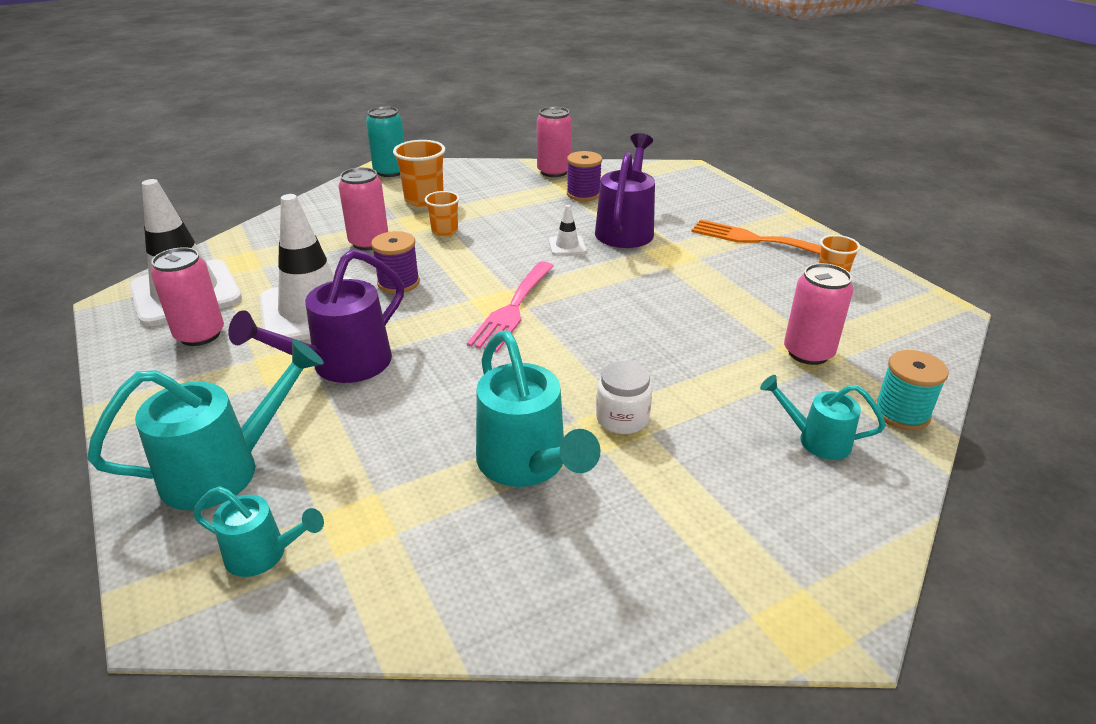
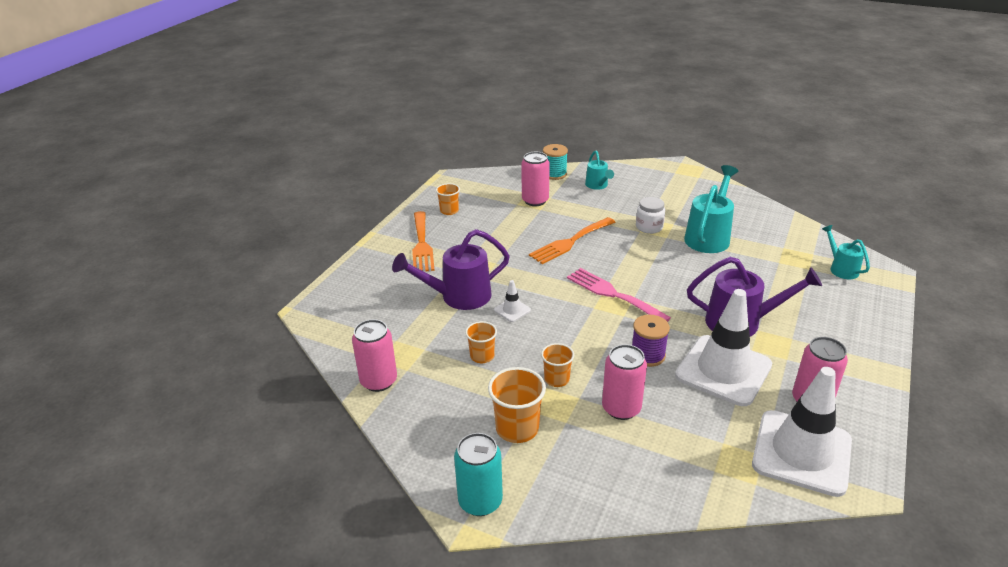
camera: 125 degrees left, 0 degrees up
turquoise watering can [87,340,324,510] -> none
pink fork [467,261,554,353] -> pink fork turned 120 degrees counterclockwise [567,268,671,322]
purple spool [567,151,602,201] -> none
none -> orange cup [465,321,497,363]
none -> orange fork [529,217,616,264]

